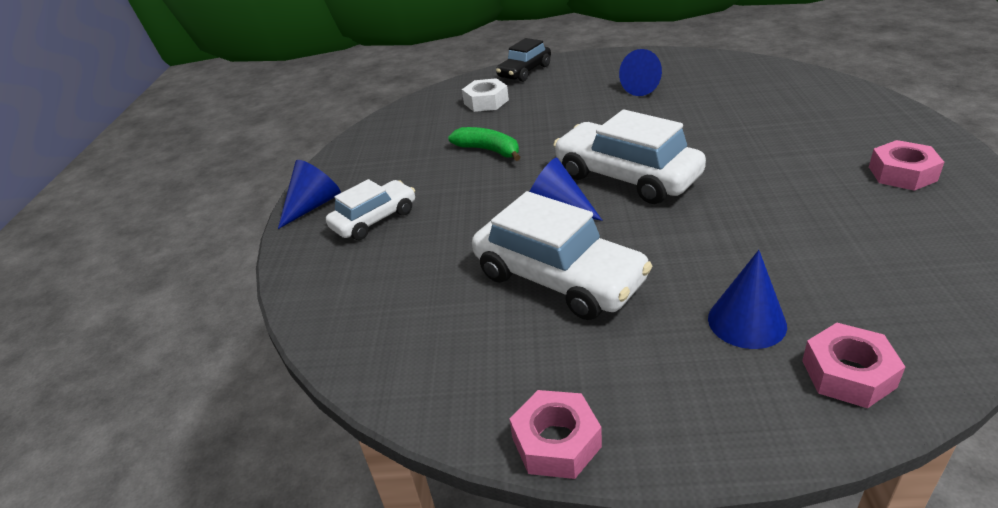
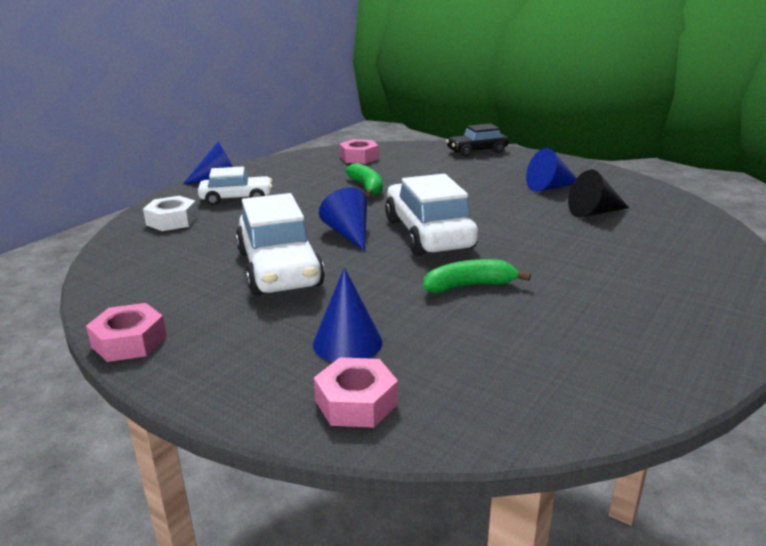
camera: 30 degrees right, 10 degrees down
white nut [462,78,509,112] -> white nut moved to [143,196,198,231]
pink nut [869,140,944,191] -> pink nut moved to [339,139,379,164]
none -> green banana [423,259,531,293]
none -> black cone [568,170,629,218]

